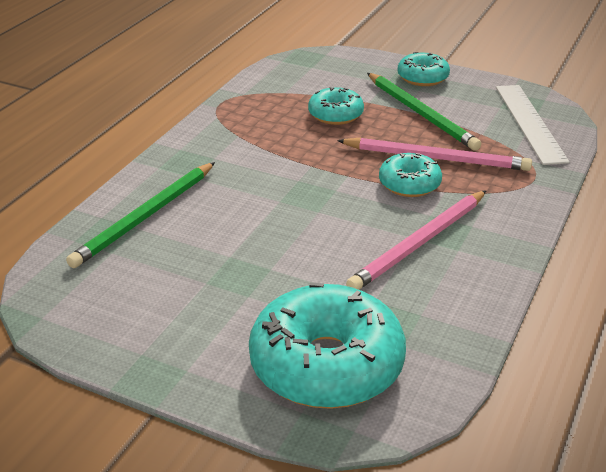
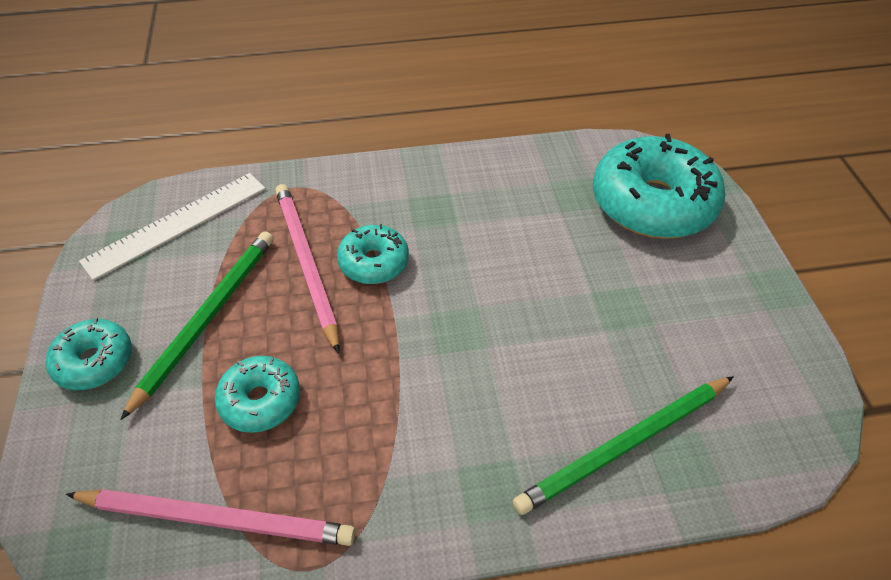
camera: 125 degrees left, 15 degrees up
green pencil [66,162,215,268] -> green pencil turned 150 degrees clockwise [513,376,734,515]
pink pencil [346,190,487,290] -> pink pencil moved to [66,489,356,546]

